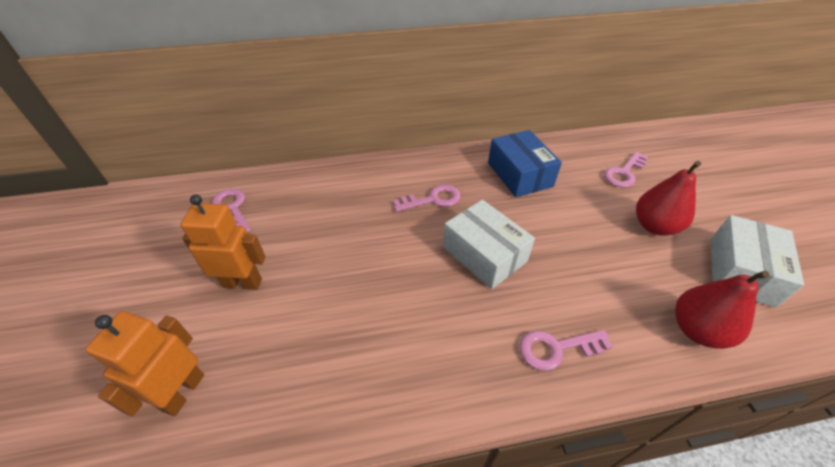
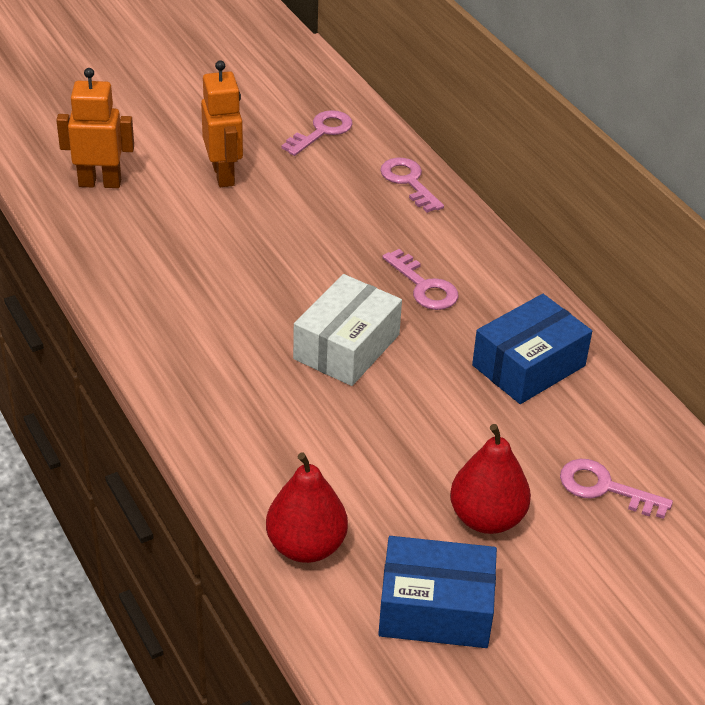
camera: 70 degrees right, 5 degrees down
pink key [520,330,613,371] -> pink key moved to [380,158,444,213]
white box [711,215,804,308] -> blue box [378,536,497,648]

